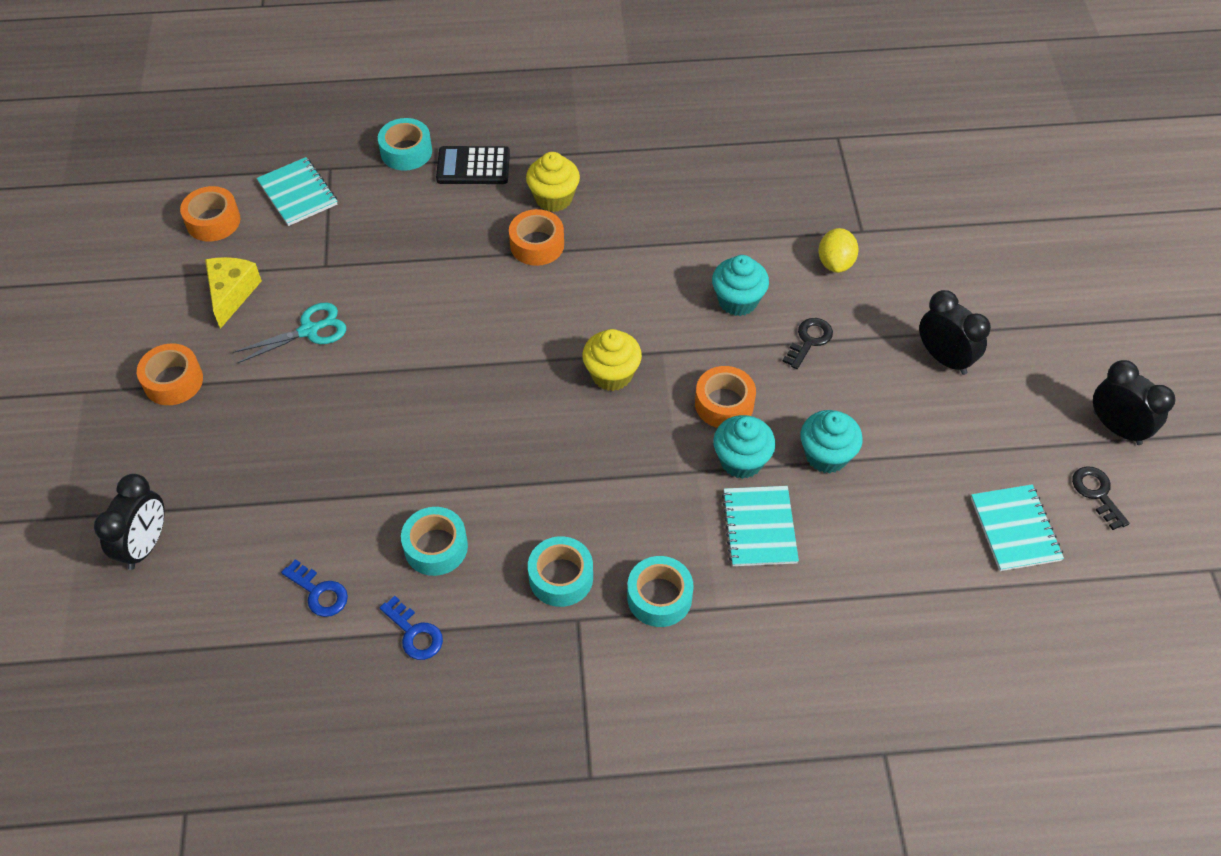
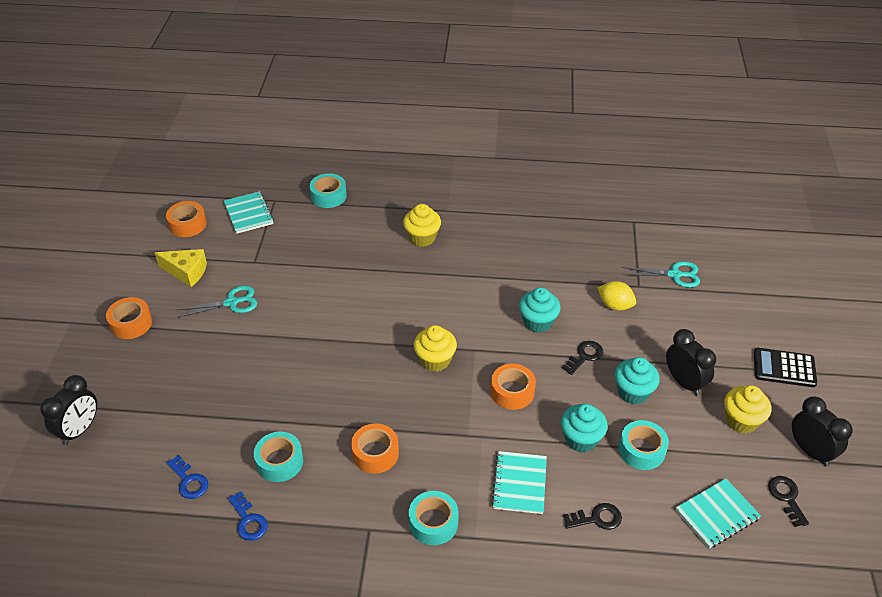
camera: 10 degrees right, 10 degrees down
yellow cheese [205,257,262,329] -> yellow cheese turned 90 degrees clockwise [155,249,207,287]
black calculator [436,146,510,184] -> black calculator moved to [754,348,817,387]
orange tape [509,209,564,266] -> orange tape moved to [351,423,399,474]
turquoise tape [528,536,593,607] -> turquoise tape moved to [619,420,669,470]
turquoise cupcake [713,415,776,479] -> turquoise cupcake moved to [615,357,660,405]
yellow lemon [818,228,859,273] -> yellow lemon turned 75 degrees counterclockwise [598,281,636,311]
turquoise notebook [971,484,1064,571] -> turquoise notebook turned 60 degrees clockwise [676,479,761,549]
none -> black key [563,503,622,530]
none -> turquoise scissors [622,261,700,288]
none -> yellow cupcake [724,385,771,433]

